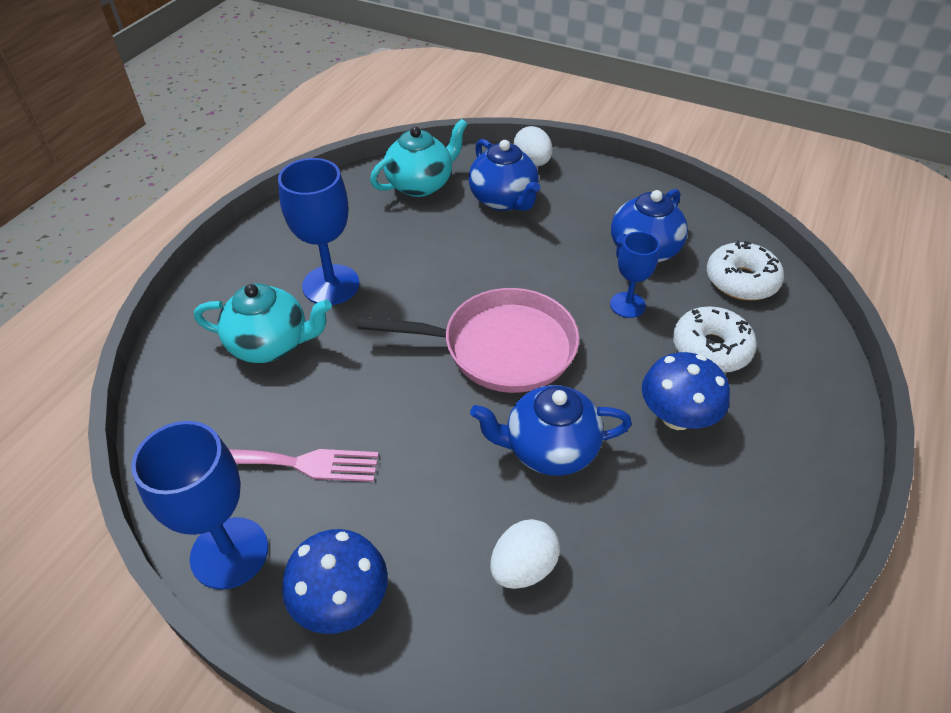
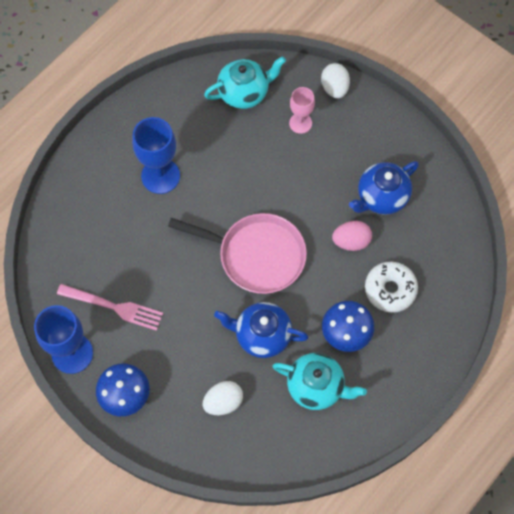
camera: 15 degrees right, 20 degrees up
turquoise teapot [194,283,332,363] -> turquoise teapot moved to [272,353,367,410]
blue teapot [468,139,540,211] -> pink goblet [289,87,315,134]
blue goblet [610,231,660,318] -> pink egg [332,221,372,251]
white donut [707,241,784,300] -> none

